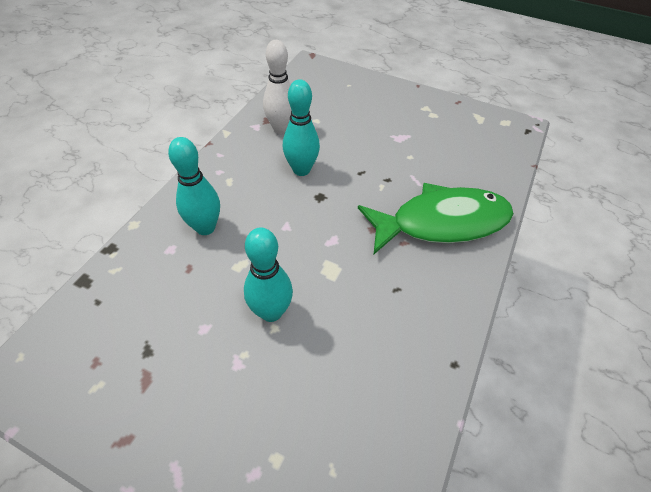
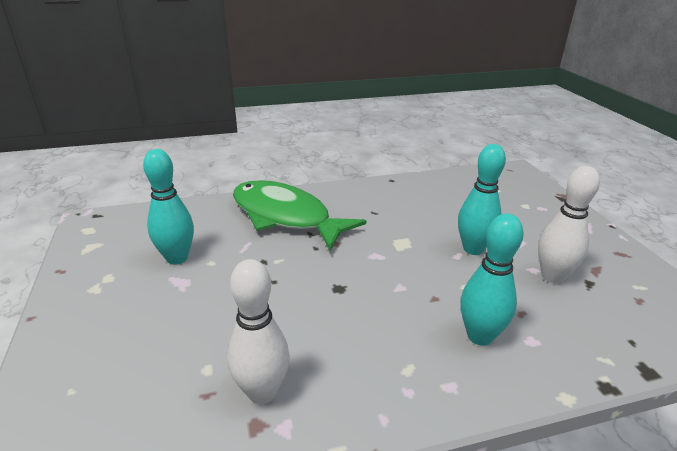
camera: 130 degrees left, 20 degrees down
turquoise bowling pin [283,79,320,176] -> turquoise bowling pin moved to [143,149,194,265]
none -> white bowling pin [538,166,600,284]

